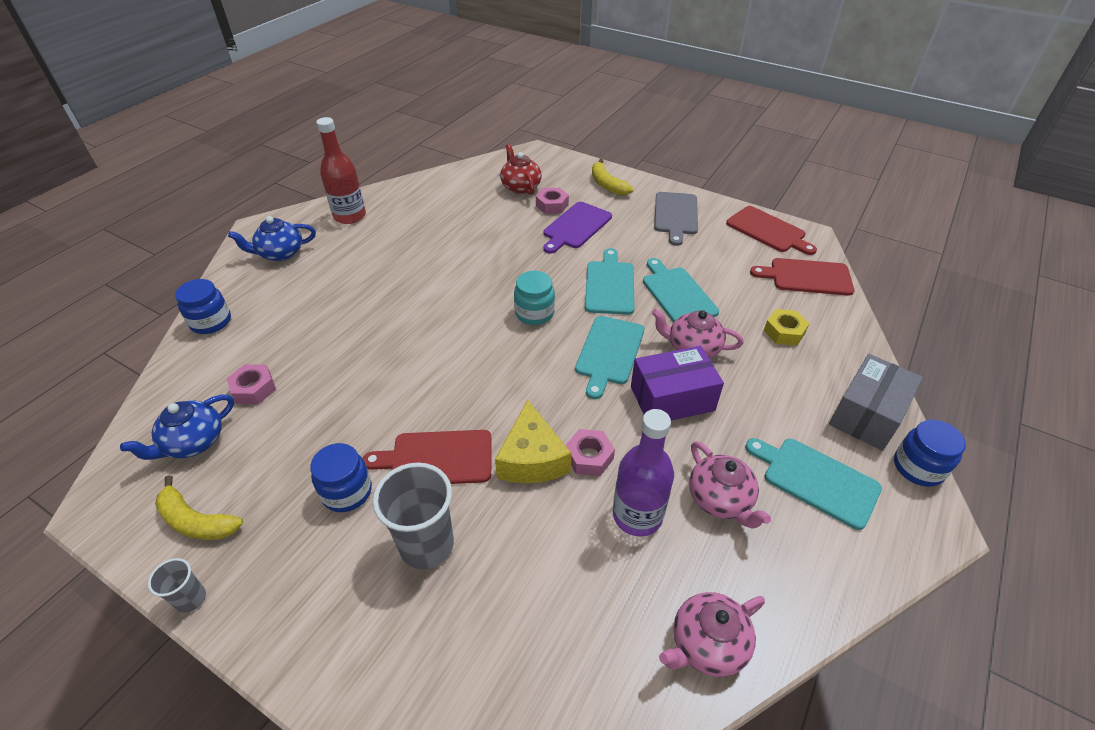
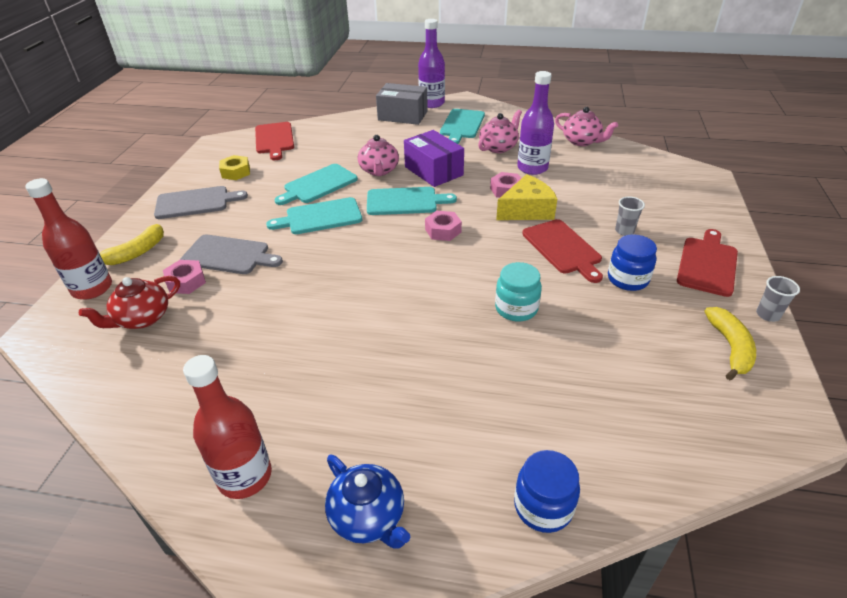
camera: 110 degrees left, 5 degrees down
blue teapot [120,395,234,460] -> none
pink nut [227,364,276,404] -> pink nut moved to [425,211,462,241]
grey cup [373,463,454,569] -> grey cup [615,196,645,236], size x0.51
turquoise jar [514,271,555,325] -> turquoise jar moved to [495,262,542,322]
purple cutting board [543,202,612,254] -> grey cutting board [180,235,283,274]
red cutting board [726,206,817,255] -> red cutting board moved to [677,229,738,297]
yellow nut [764,309,809,346] -> yellow nut moved to [219,155,250,180]
blue jar [894,420,966,487] -> purple bottle [418,19,445,108]
none -> red bottle [25,178,112,299]

